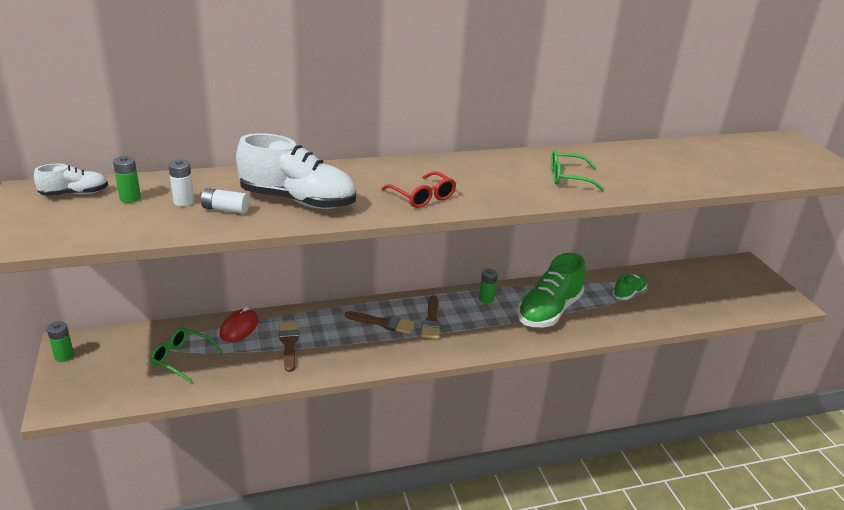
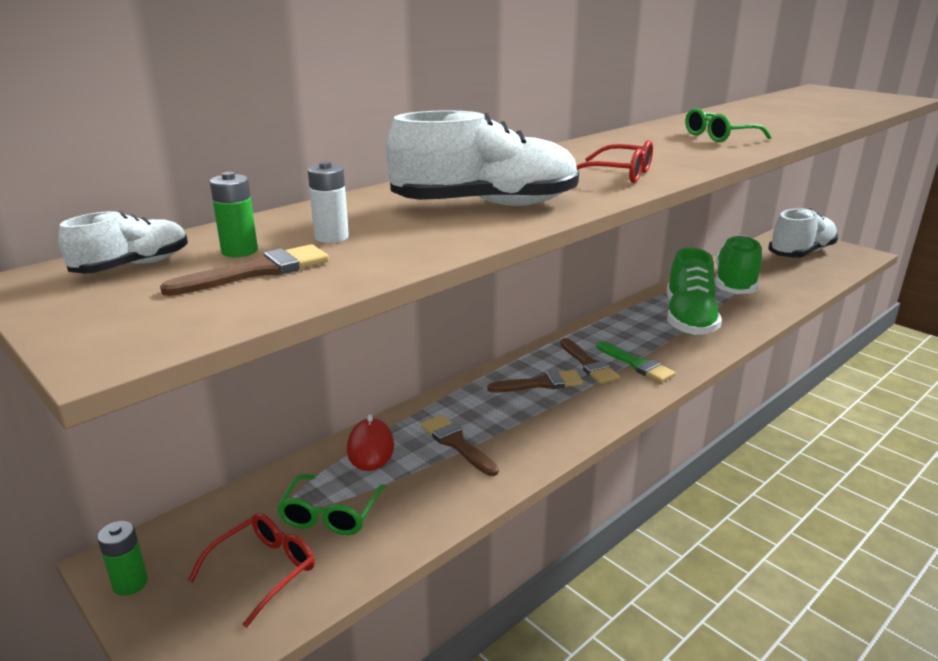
camera: 25 degrees left, 5 degrees down
green glasses [150,327,224,383] -> green glasses turned 75 degrees counterclockwise [277,474,386,535]
white battery [201,188,249,214] -> none
green battery [479,269,498,304] -> none
green shoe [613,274,647,300] -> green shoe [715,235,762,294], size x1.96
none -> brown brush [160,244,329,296]
none -> red glasses [187,513,315,628]
none -> green brush [596,341,676,383]
none -> white shoe [768,208,838,258]

